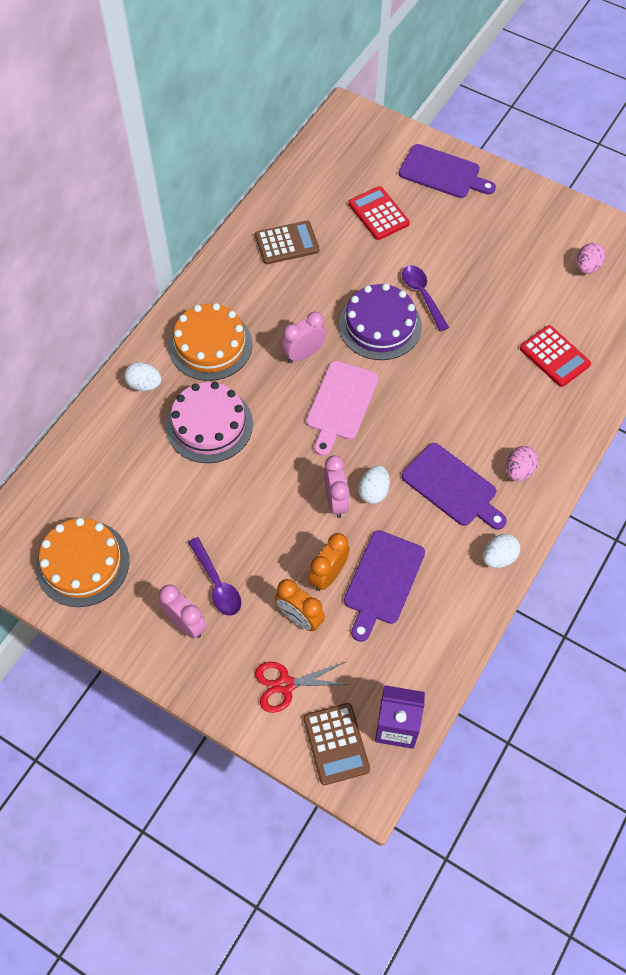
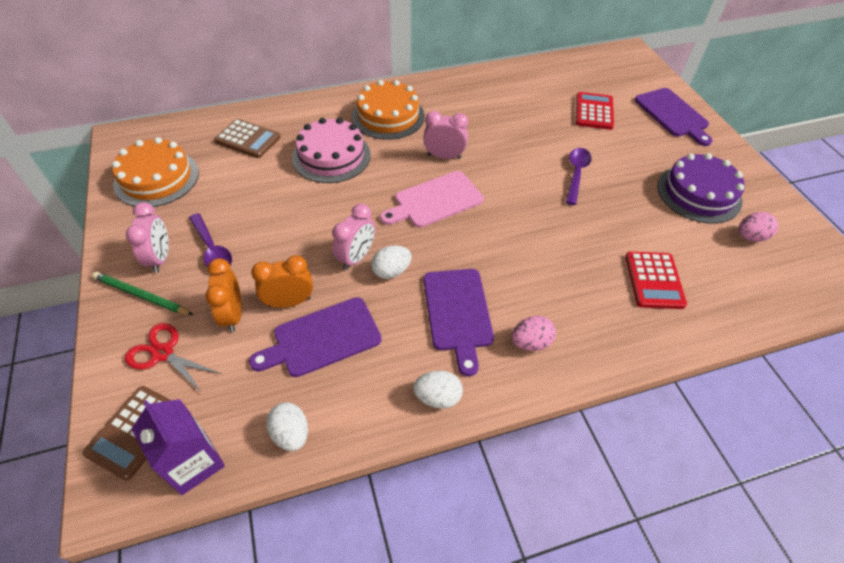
camera: 40 degrees right, 10 degrees down
white egg [124,362,162,391] -> white egg moved to [266,403,308,451]
purple spoon [188,537,241,616] -> purple spoon turned 45 degrees counterclockwise [189,213,232,267]
brown calculator [255,221,319,264] -> brown calculator moved to [214,119,281,158]
purple cake [339,283,422,360] -> purple cake moved to [657,153,745,223]
none -> green pencil [92,272,193,315]

